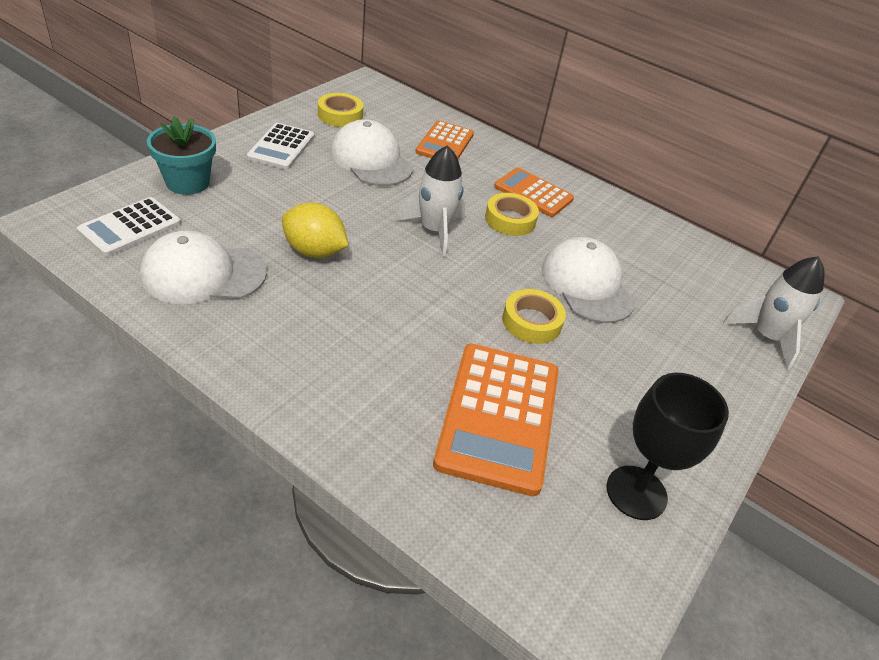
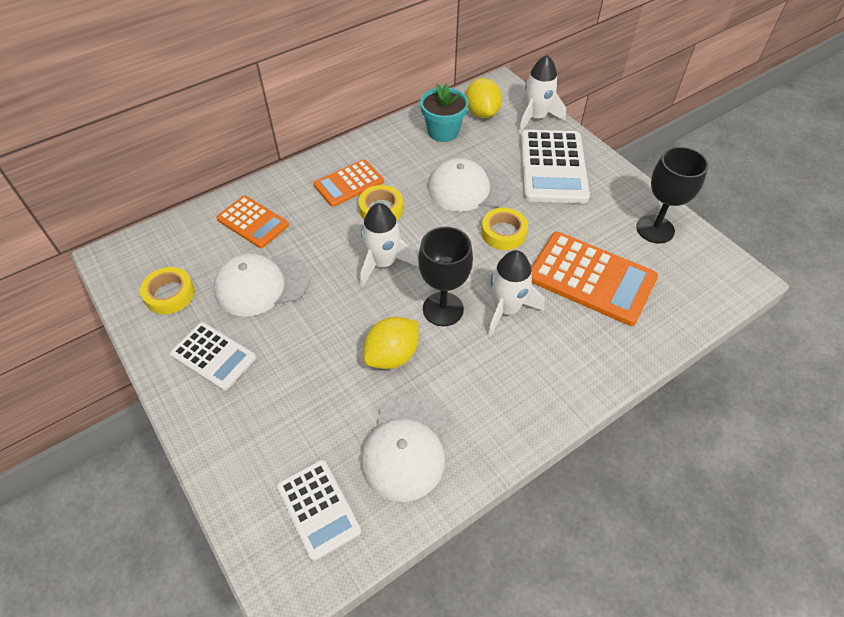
camera: 65 degrees left, 10 degrees up
turquoise flower pot [147,116,216,195] -> turquoise flower pot moved to [420,83,469,142]
none -> black goblet [418,227,473,326]
none -> yellow lemon [466,78,502,118]
none -> white rocket [486,250,545,337]
none -> white calculator [520,130,590,203]

